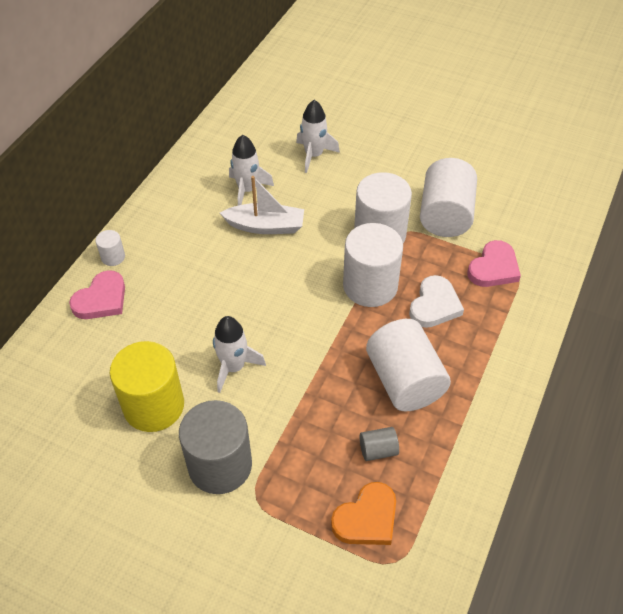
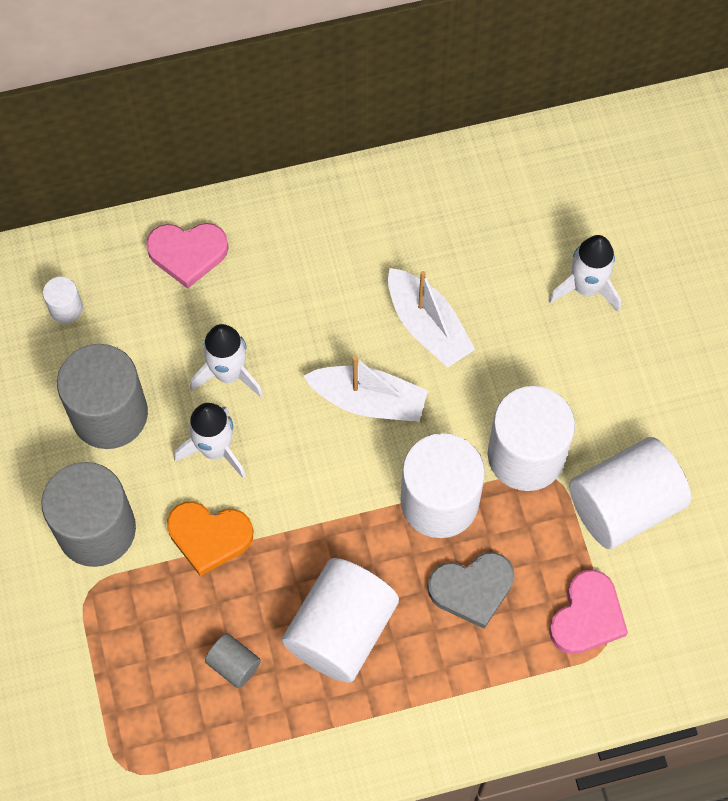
camera: 50 degrees right, 15 degrees up
white cylinder [96,230,125,266] -> white cylinder moved to [43,277,83,323]
yellow cylinder [110,341,184,432] -> grey cylinder [57,344,148,449]
white rocket [229,135,274,206] -> white rocket moved to [190,324,263,397]
orange heart [331,482,396,545] -> orange heart moved to [167,501,253,576]
white heart [409,275,464,328] -> grey heart [428,552,515,629]
pink heart [467,240,521,287] -> pink heart turned 60 degrees counterclockwise [549,570,628,654]
none -> white boat [304,356,428,422]

